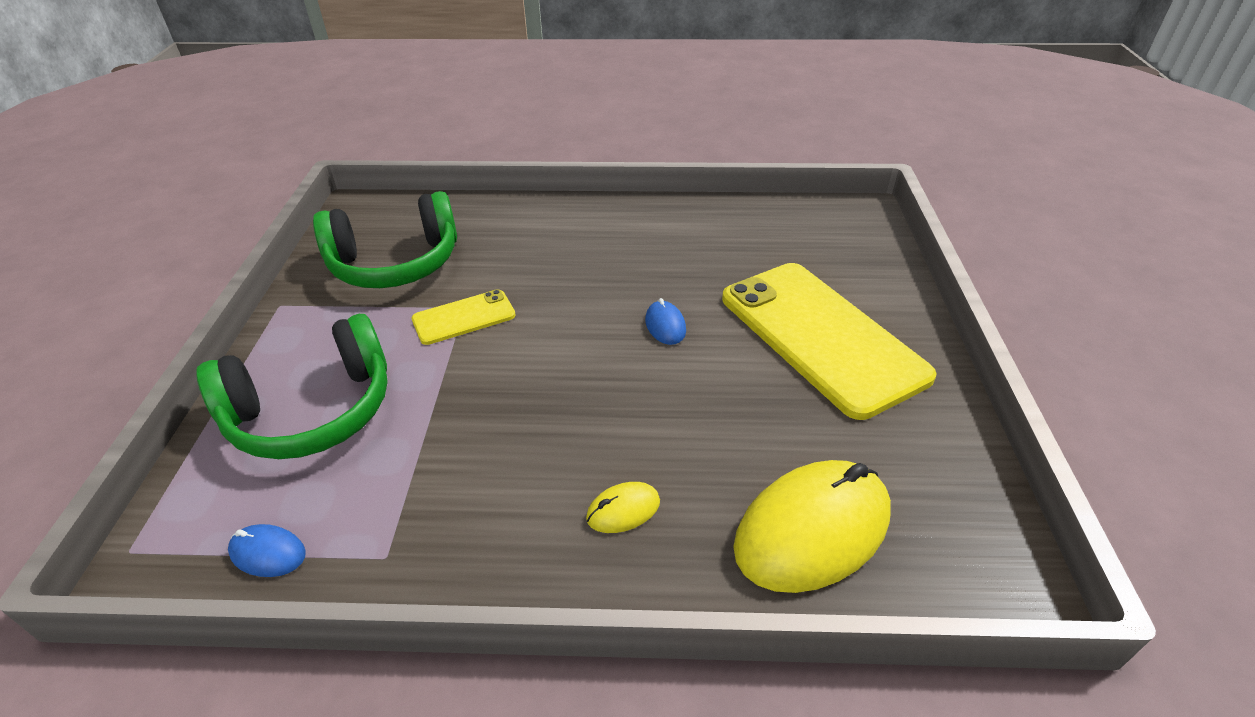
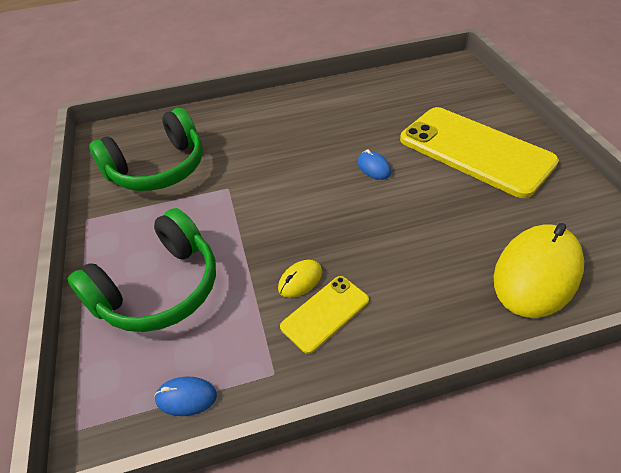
camera: 15 degrees left, 5 degrees up
yellow phone [411,289,516,345] -> yellow phone moved to [280,276,369,354]
yellow mouse [586,482,660,533] -> yellow mouse moved to [278,260,322,298]

